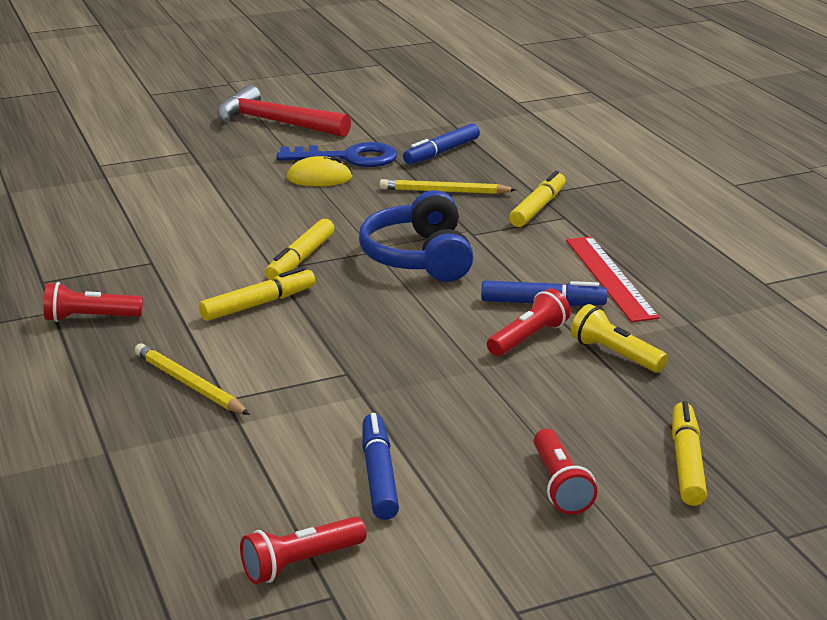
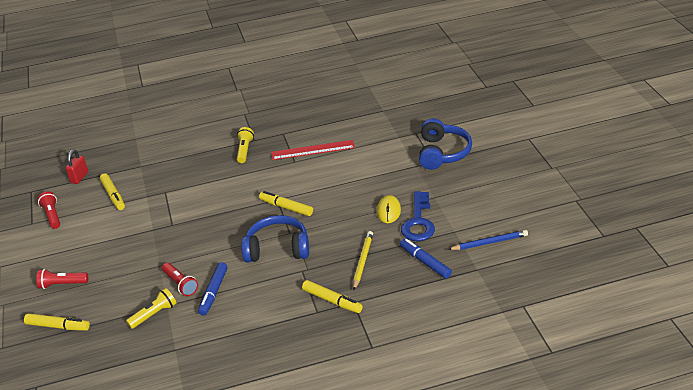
camera: 100 degrees right, 10 degrees up
red flashlight [44,282,143,322] -> yellow flashlight [237,127,254,163]
yellow pencil [134,343,250,415] -> none
yellow marker [199,267,316,321] -> yellow marker moved to [100,173,125,210]
red hammer [217,85,351,137] -> none
blue marker [363,413,399,520] -> none
red ruler [566,236,660,322] -> red ruler moved to [271,140,355,160]
none -> red padlock [66,150,88,184]
none -> blue headphones [419,118,472,170]
none -> blue pencil [448,230,528,250]

